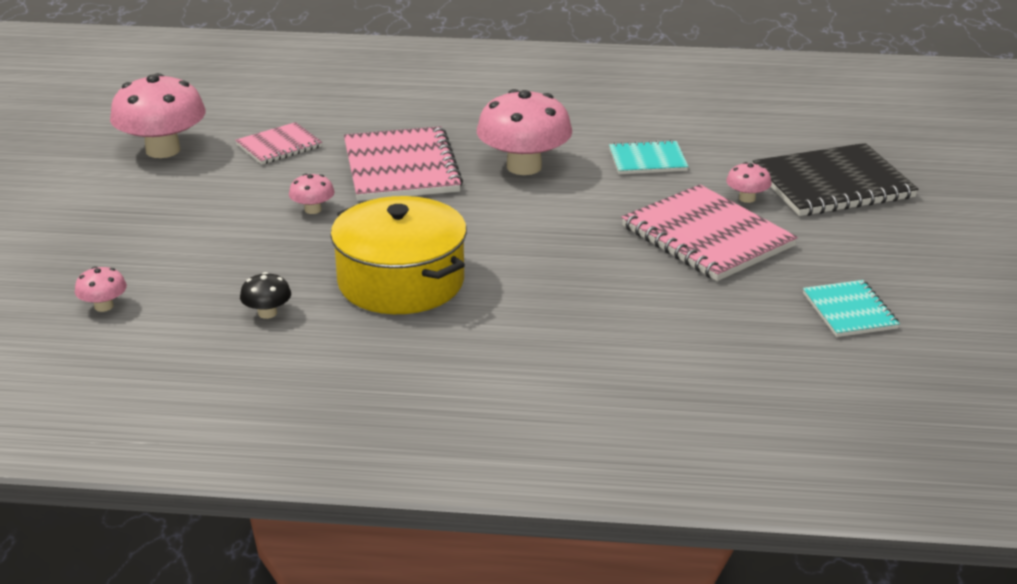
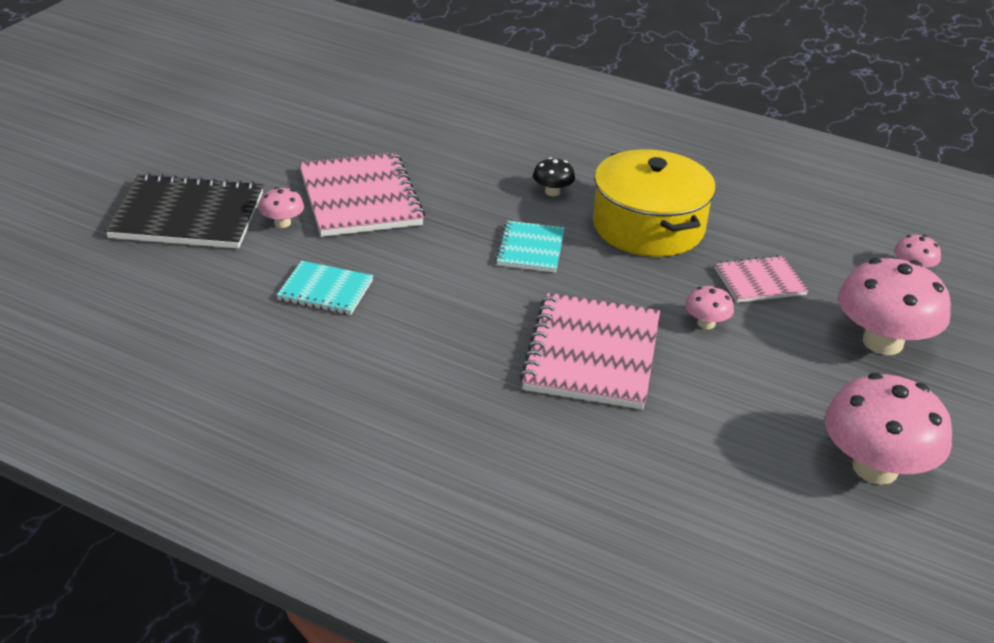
camera: 160 degrees left, 5 degrees up
pink notebook [235,122,322,165] -> pink notebook moved to [715,255,809,303]
black mushroom [240,272,291,319] -> black mushroom moved to [533,157,575,196]
pink mushroom [477,89,572,175] -> pink mushroom moved to [838,258,951,355]
turquoise notebook [803,280,900,337] -> turquoise notebook moved to [495,221,565,273]

